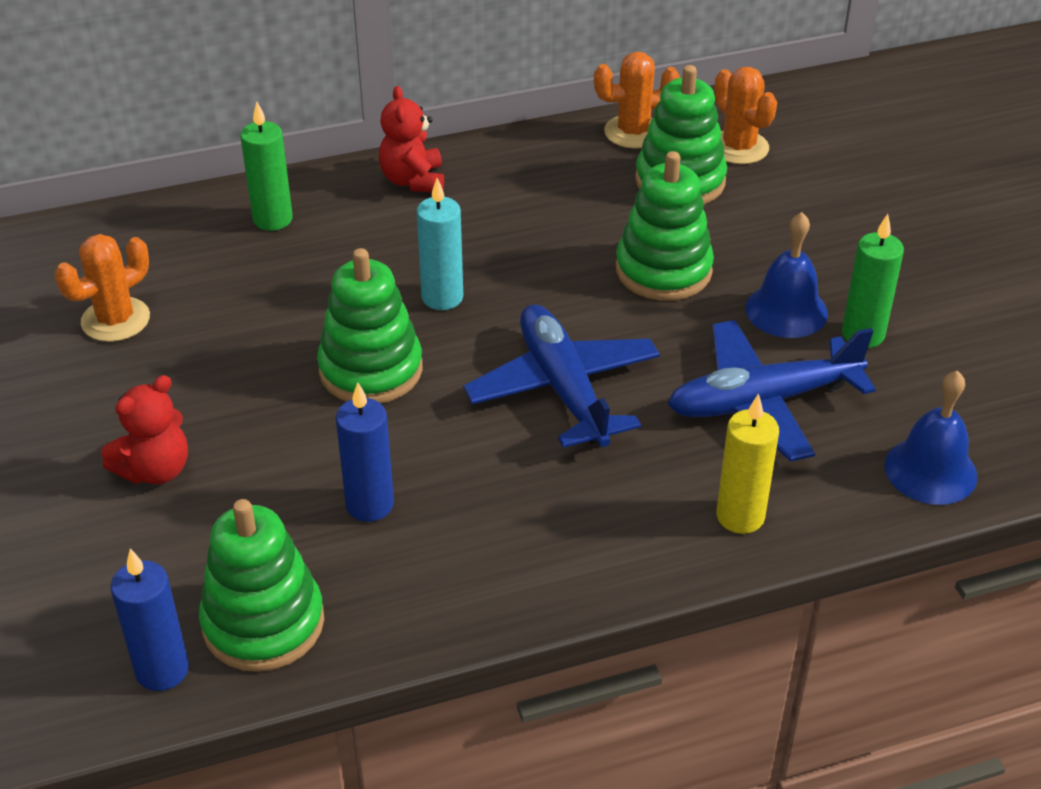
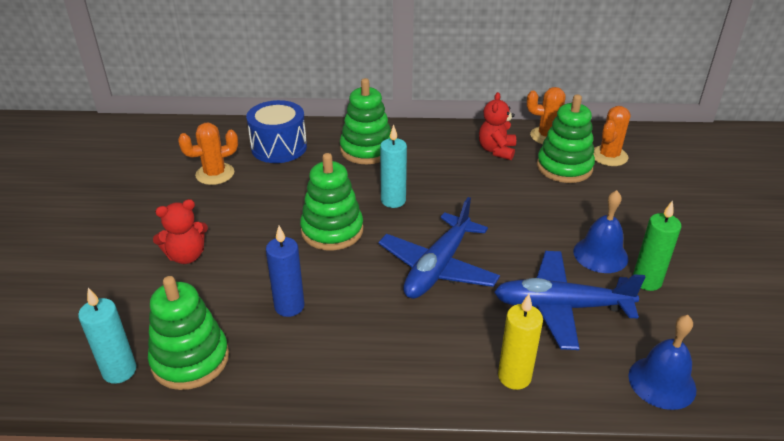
camera: 20 degrees right, 5 degrees down
blue candle [111,549,189,691] -> turquoise candle [78,288,136,384]
green candle [240,102,293,231] -> none
red teddy bear [379,86,444,192] -> red teddy bear moved to [479,92,516,160]
blue plane [464,304,660,448] -> blue plane turned 150 degrees counterclockwise [378,197,500,299]
green stacking toy [616,151,714,301] -> green stacking toy moved to [340,78,391,164]
orange cactus [714,67,777,164] -> orange cactus turned 45 degrees clockwise [594,106,631,166]
none -> blue drum [246,100,307,163]

